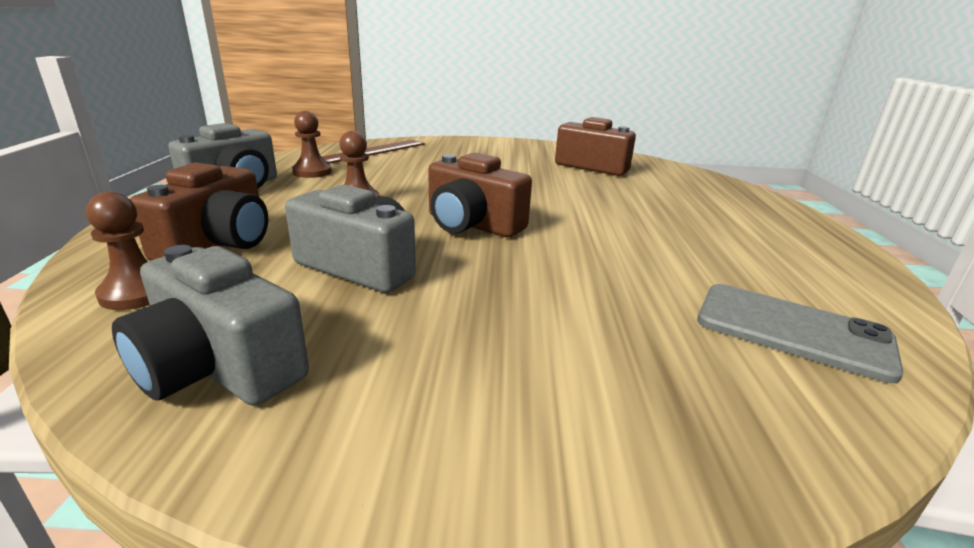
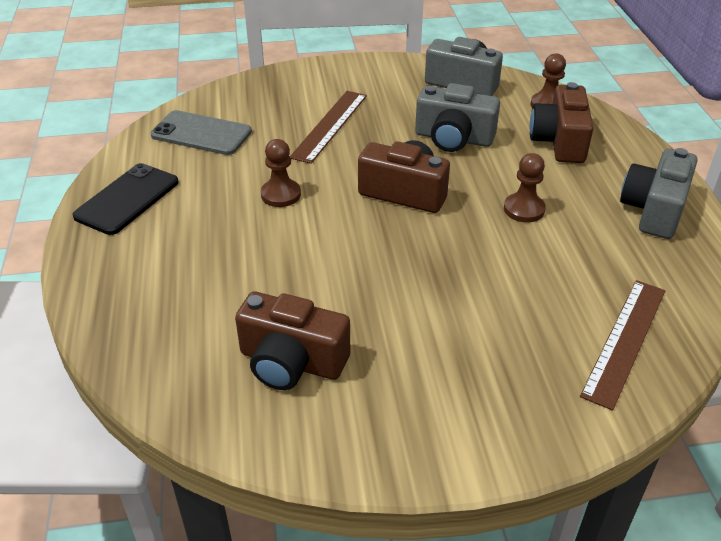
camera: 170 degrees right, 15 degrees up
brown pawn [292,111,332,178] -> brown pawn moved to [261,139,301,207]
none -> black phone [72,163,179,235]
none -> brown ruler [290,91,367,164]

